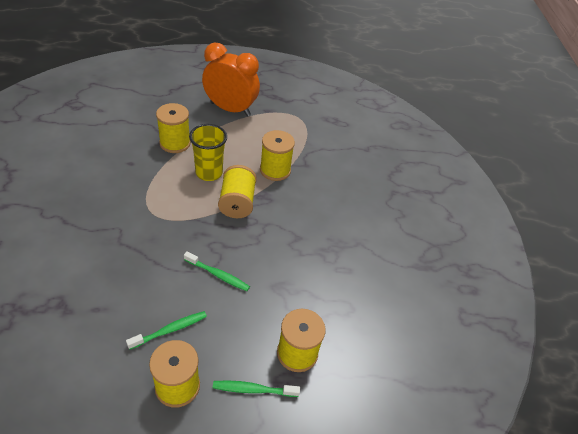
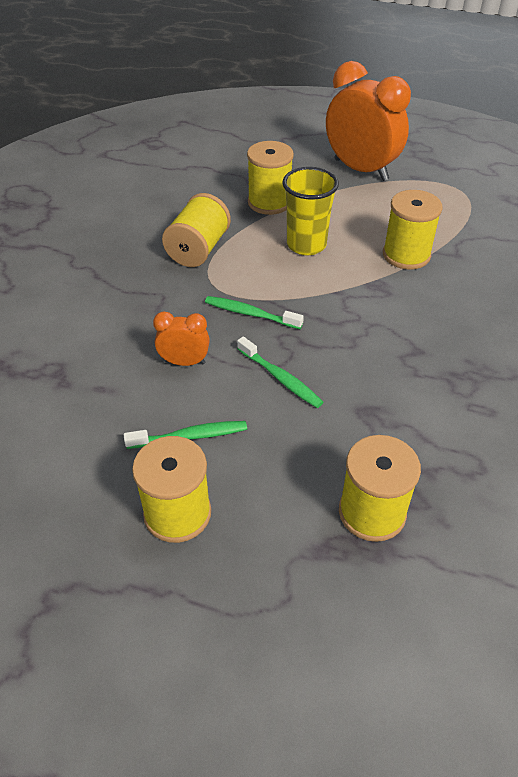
camera: 25 degrees right, 0 degrees up
green toothbrush [213,380,300,397] -> green toothbrush moved to [205,296,304,329]
yellow spool [218,165,257,218] -> yellow spool moved to [162,193,231,267]
none -> orange clock [153,311,210,366]

